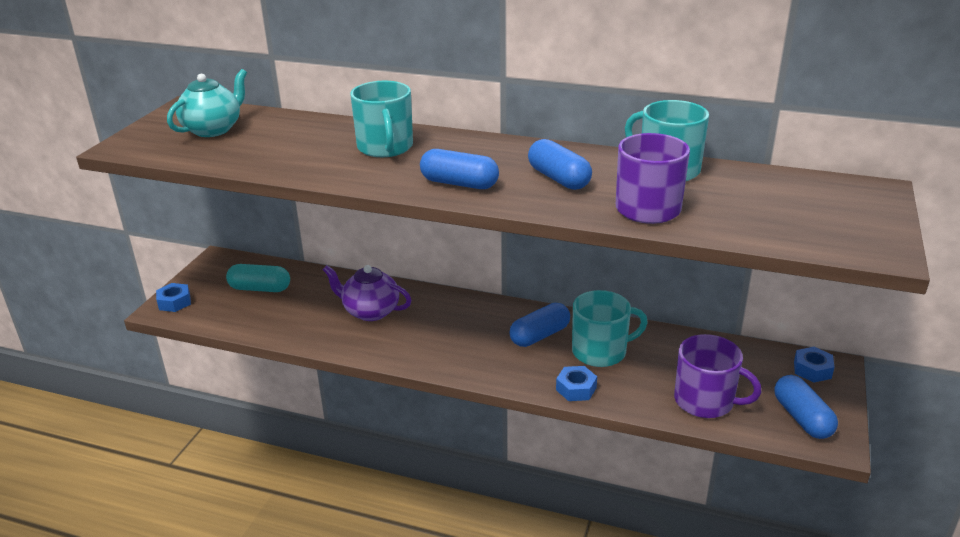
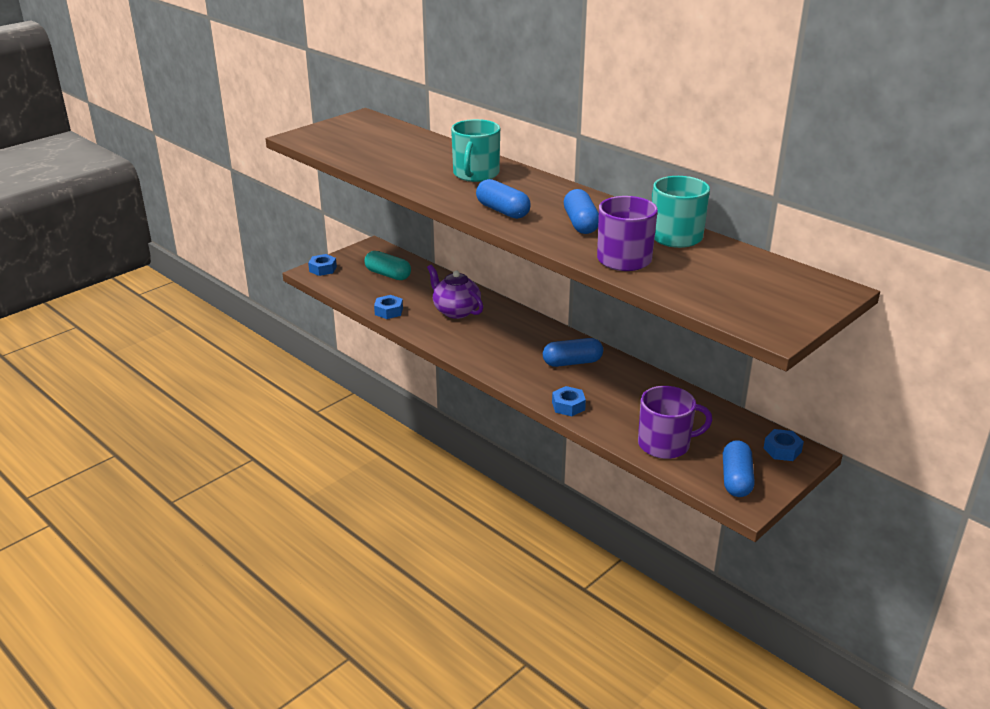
camera: 25 degrees right, 0 degrees up
turquoise teapot [167,69,247,137] -> none
turquoise mug [572,290,648,367] -> none
purple mug [674,334,761,418] -> purple mug turned 60 degrees counterclockwise [638,386,713,459]
none -> blue nut [374,295,403,319]

